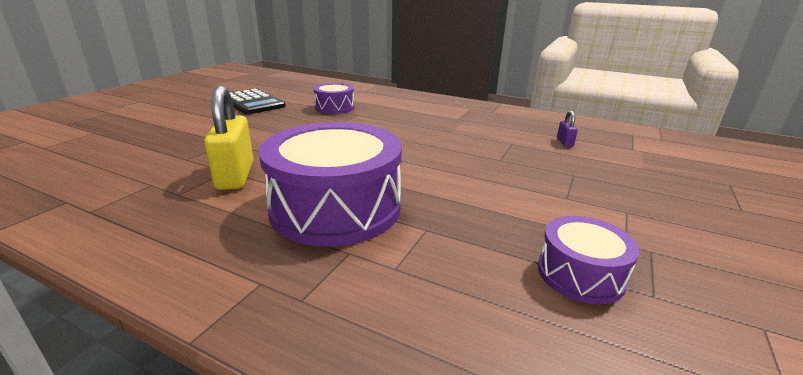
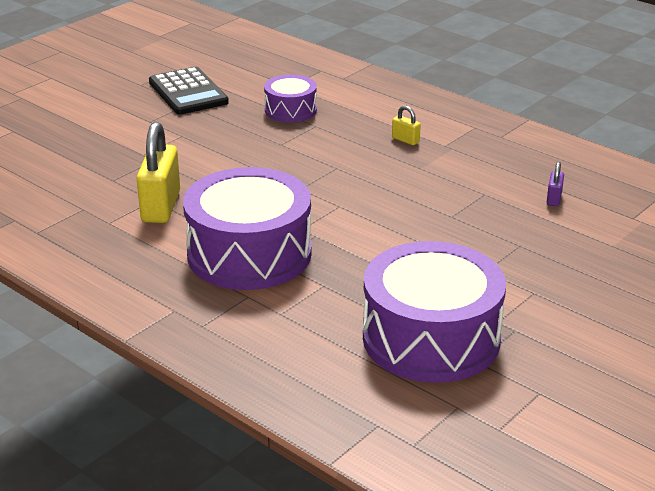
camera: 15 degrees right, 5 degrees up
purple drum [538,216,640,304] -> purple drum [363,241,506,383], size x1.95
none -> yellow padlock [392,105,421,145]

